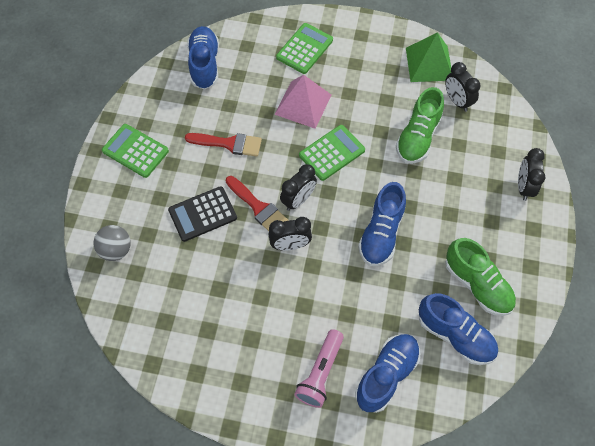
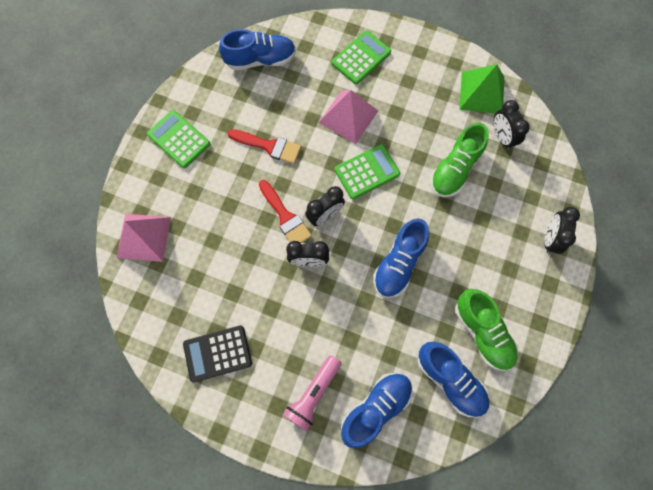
camera: 10 degrees right, 10 degrees up
grey ball [93,225,131,261] -> pink pyramid [117,214,171,262]
black calculator [168,186,237,242] -> black calculator moved to [183,325,252,382]
blue shoe [187,26,219,89] -> blue shoe turned 75 degrees clockwise [219,29,296,70]

